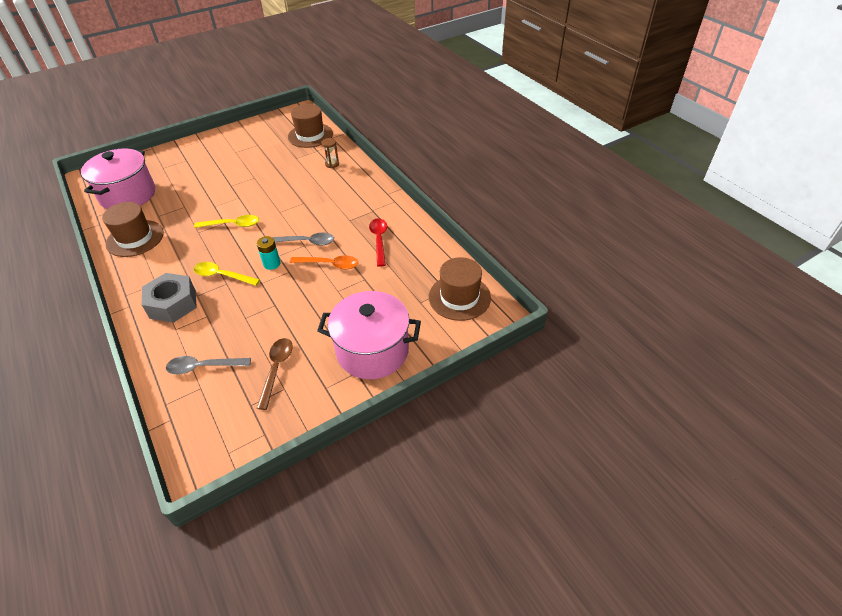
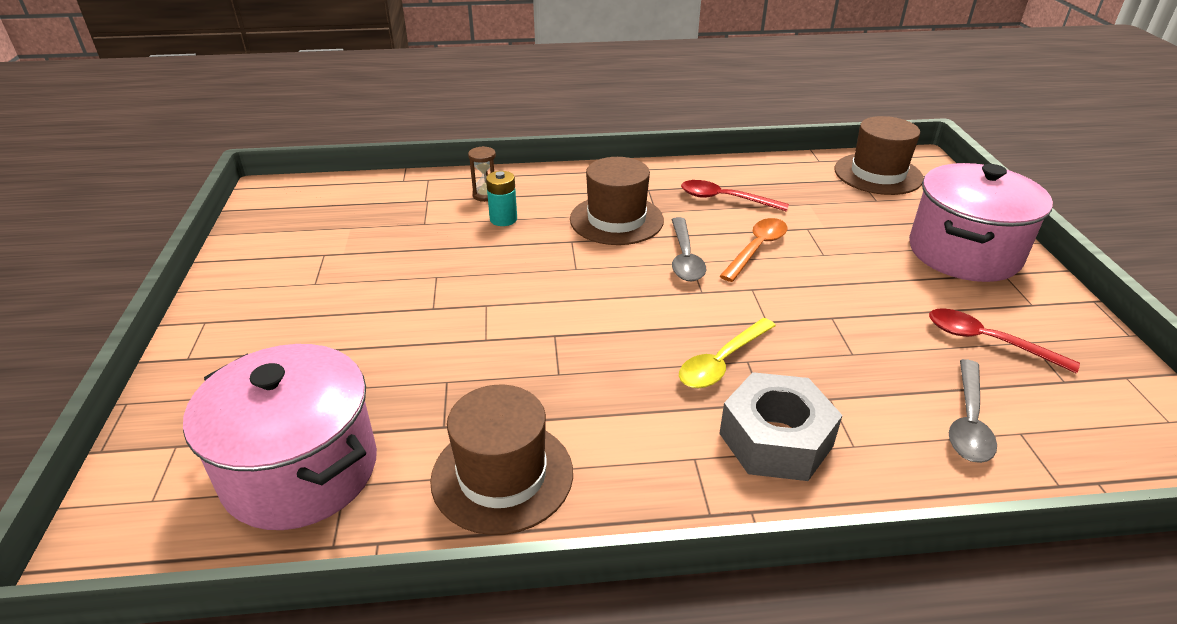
camera: 65 degrees left, 10 degrees down
yellow spoon [194,215,259,228] -> none
turquoise battery [256,236,280,270] -> turquoise battery moved to [486,171,517,226]
brown spoon [256,338,293,410] -> red spoon [929,308,1080,373]
grey spoon [272,233,334,246] -> grey spoon turned 150 degrees clockwise [671,217,706,281]
brown hat [288,104,333,148] -> brown hat moved to [570,157,664,245]

